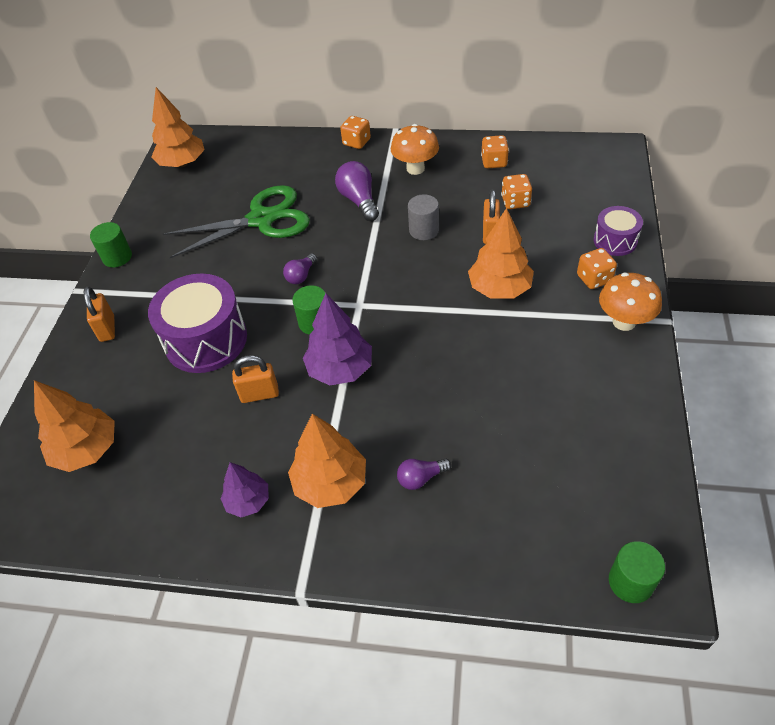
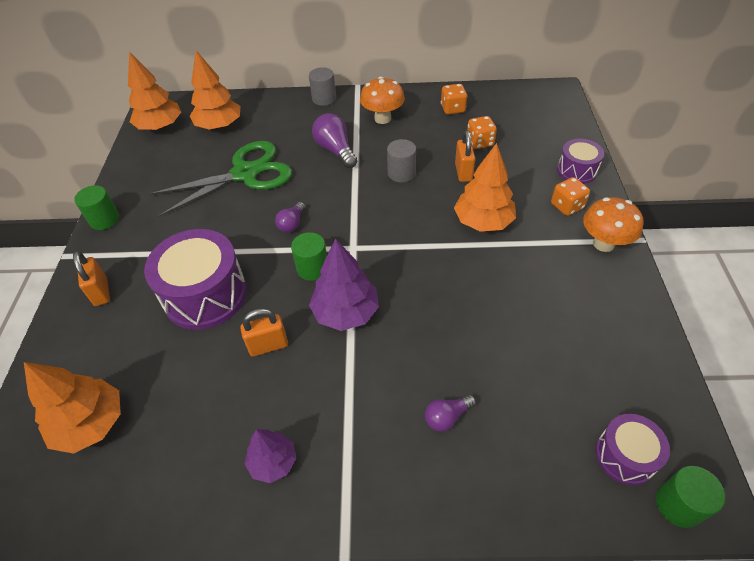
camera: 10 degrees left, 0 degrees up
orange tree [288,414,366,508] -> orange tree moved to [190,51,241,129]
orange dice [340,116,371,149] -> grey cylinder [309,67,336,106]
none -> purple drum [595,414,670,485]

